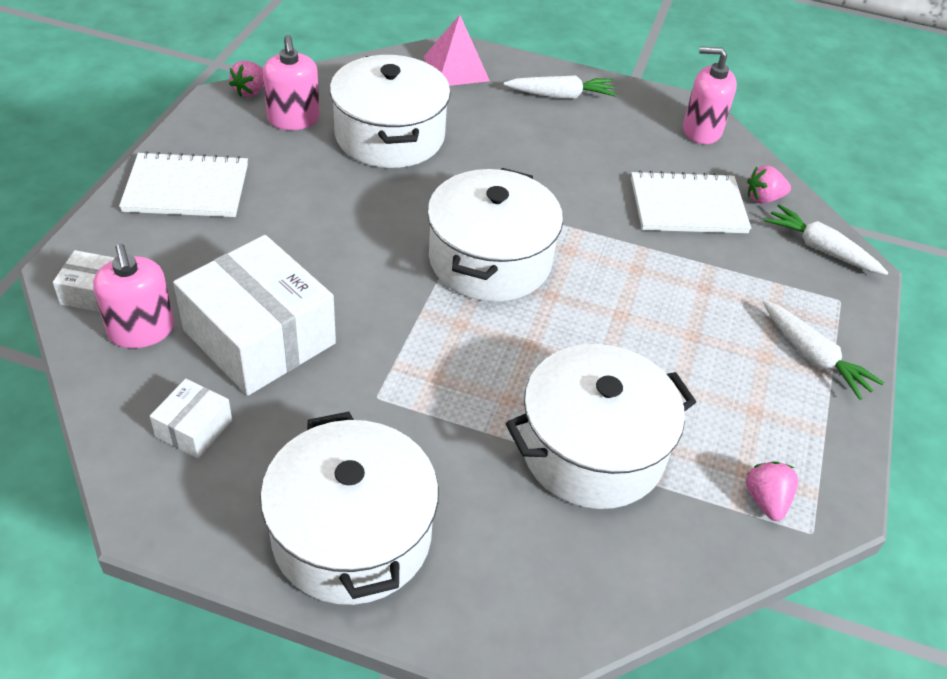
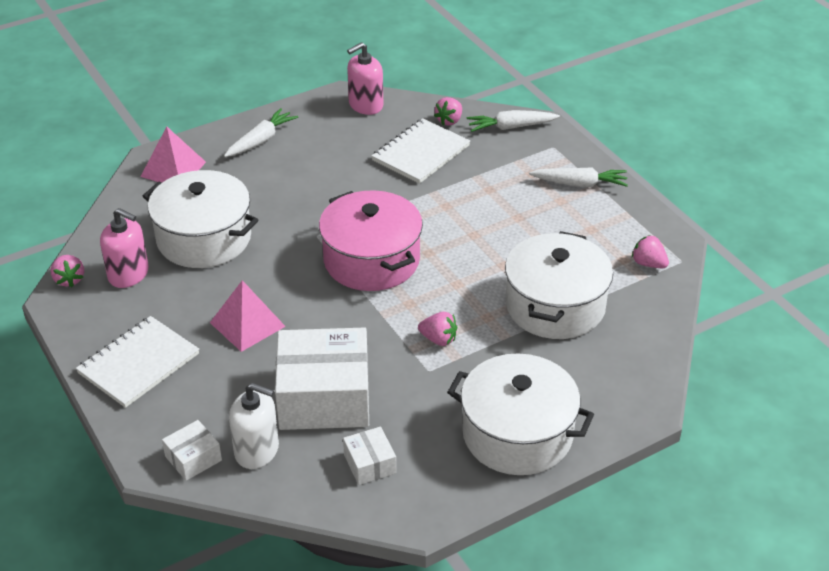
camera: 45 degrees left, 5 degrees down
pink soap dispenser [93,244,174,348] -> white soap dispenser [229,383,279,469]
white pot [427,168,563,302] -> pink pot [319,190,423,291]
none -> pink pyramid [210,280,286,352]
none -> pink strawberry [418,312,457,346]

